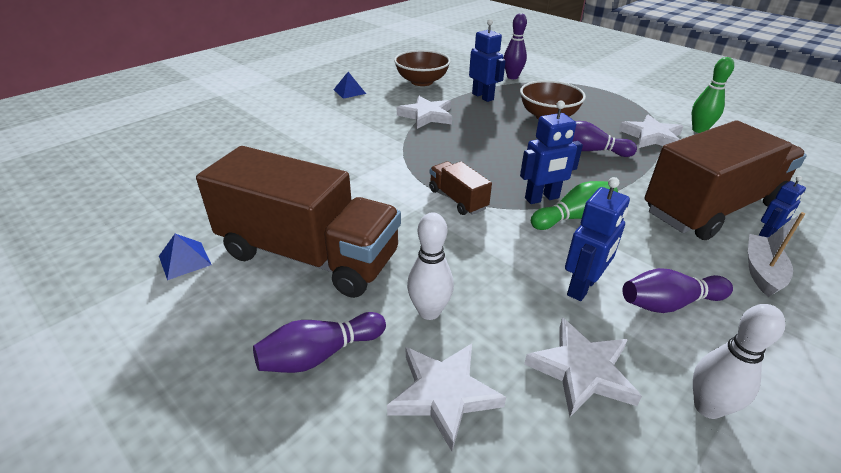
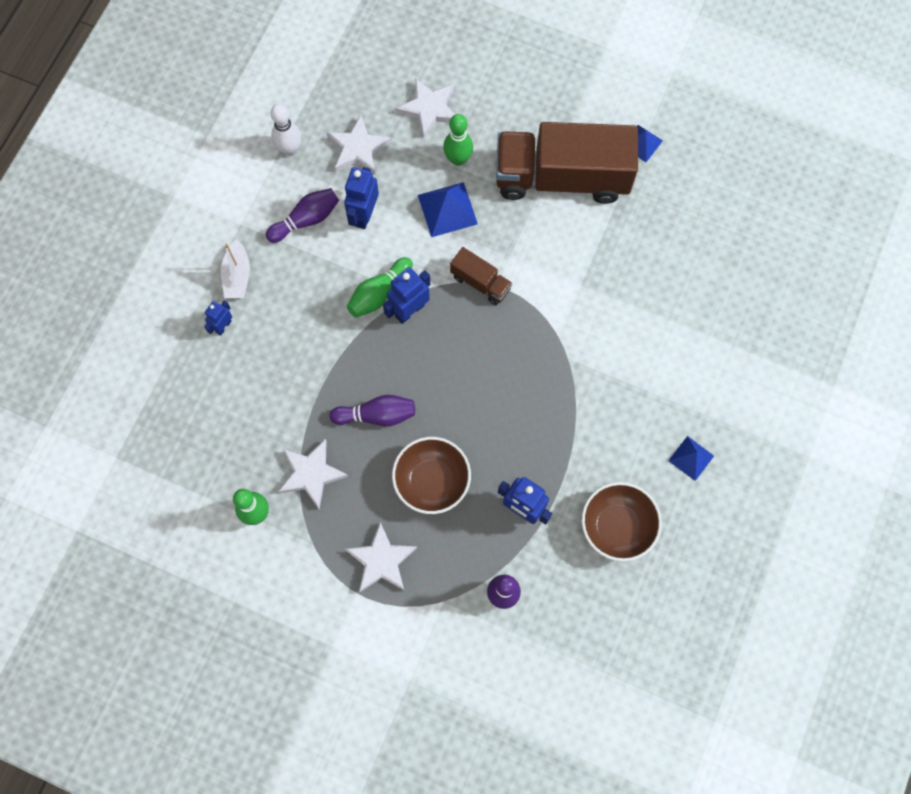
camera: 160 degrees right, 35 degrees up
purple bowling pin [253,312,386,373] -> none
white star [397,96,452,129] -> white star moved to [345,522,417,592]
white bowling pin [407,212,454,320] -> green bowling pin [443,114,473,166]
brown truck [645,120,807,240] -> none
none -> blue pyramid [418,182,478,237]

